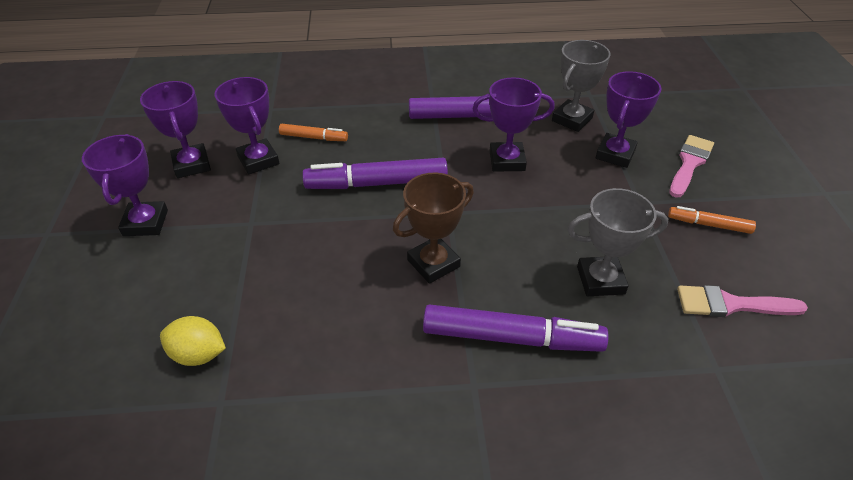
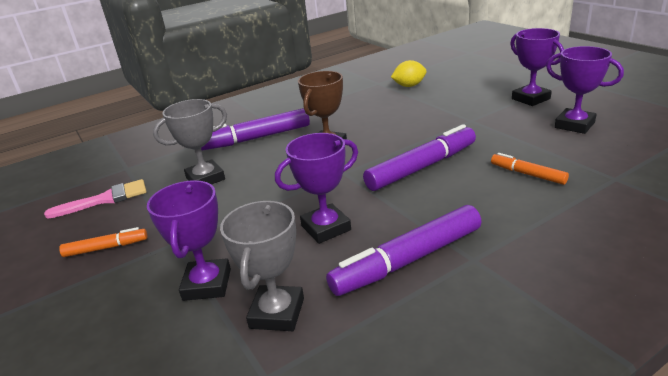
camera: 155 degrees right, 15 degrees down
purple trophy [214,77,279,174] -> none
orange marker [279,124,348,141] -> orange marker turned 60 degrees clockwise [491,153,569,185]
pink brush [669,135,714,198] -> none

